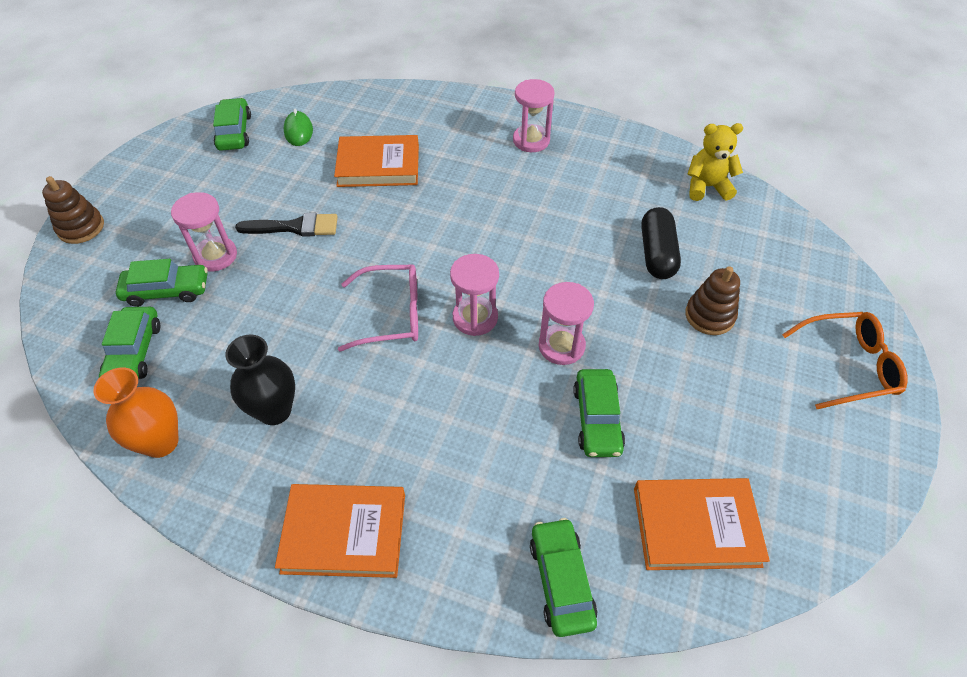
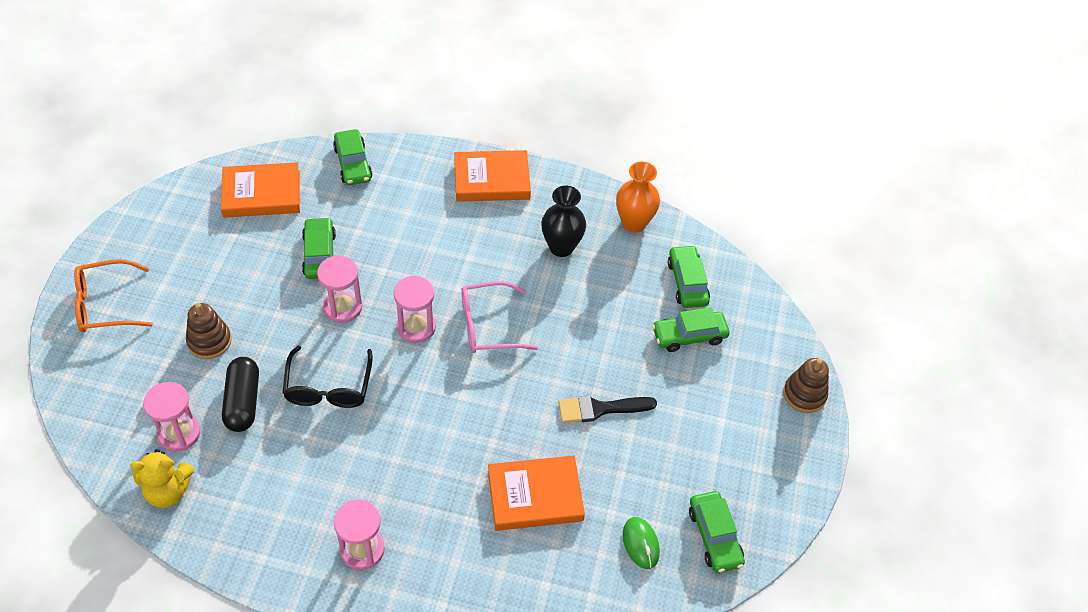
camera: 170 degrees right, 0 degrees up
pink hourglass [171,192,237,272] -> pink hourglass moved to [143,382,201,452]
none -> black glasses [282,345,373,408]

